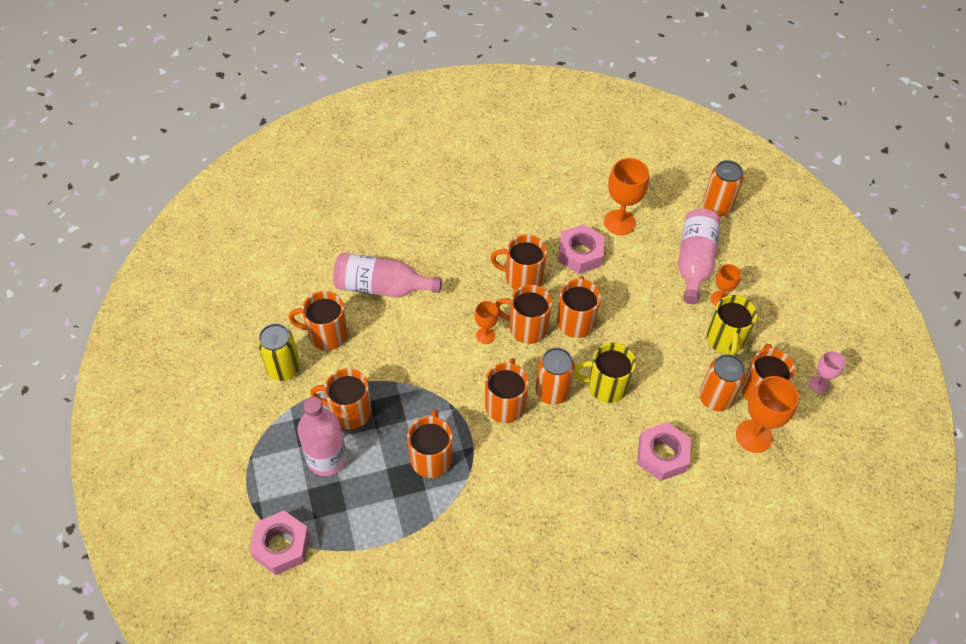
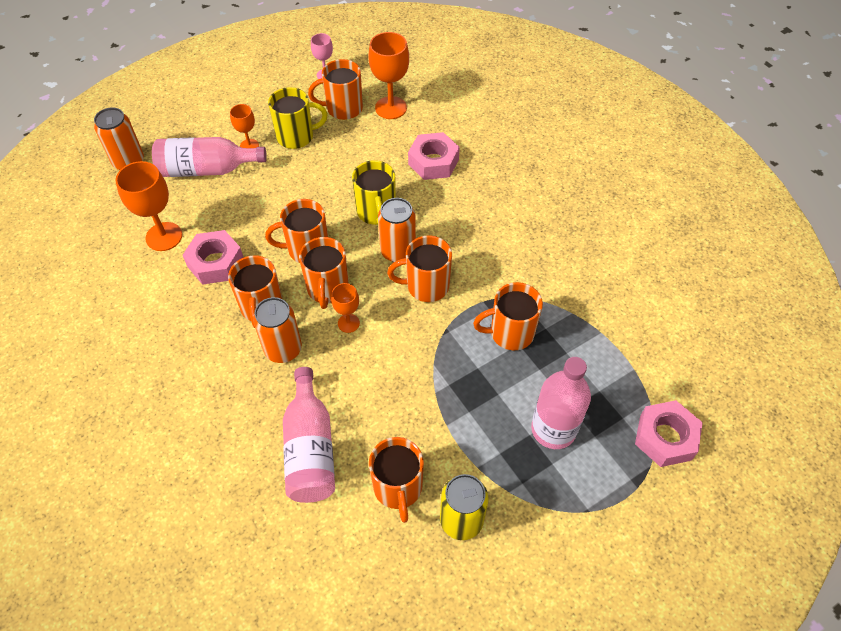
camera: 105 degrees left, 0 degrees up
orange mug [310,368,371,429] -> none
orange can [699,354,746,411] -> orange can moved to [253,297,302,363]

